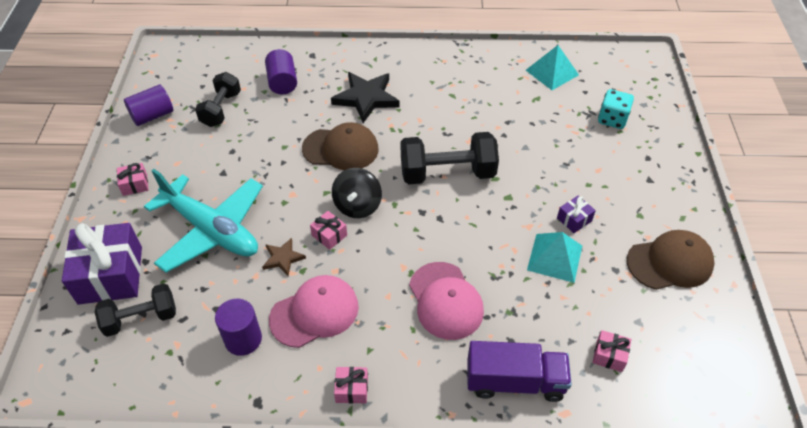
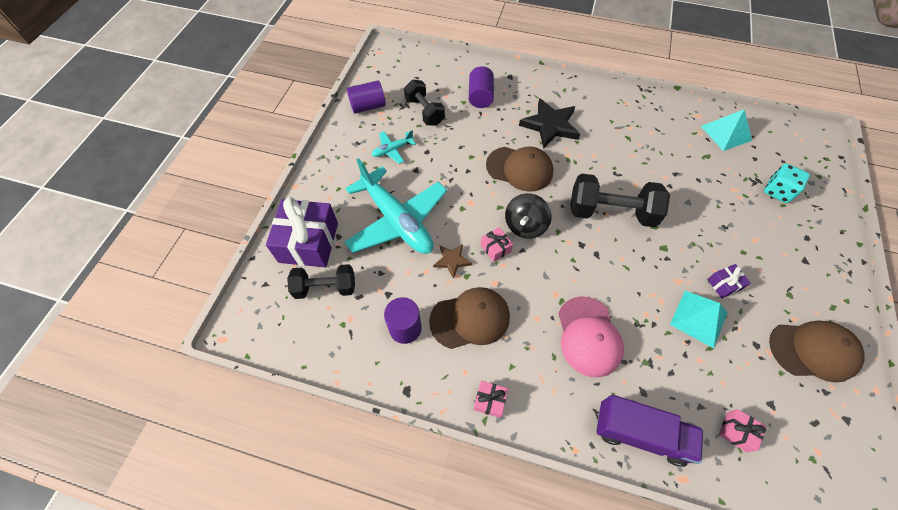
camera: 15 degrees right, 10 degrees up
pink gift [117,163,148,196] -> none
black dumbbell [195,72,241,127] -> black dumbbell turned 60 degrees counterclockwise [404,80,445,126]
pink cap [269,275,359,348] -> brown cap [429,287,510,349]
none -> turquoise plane [372,130,416,164]

